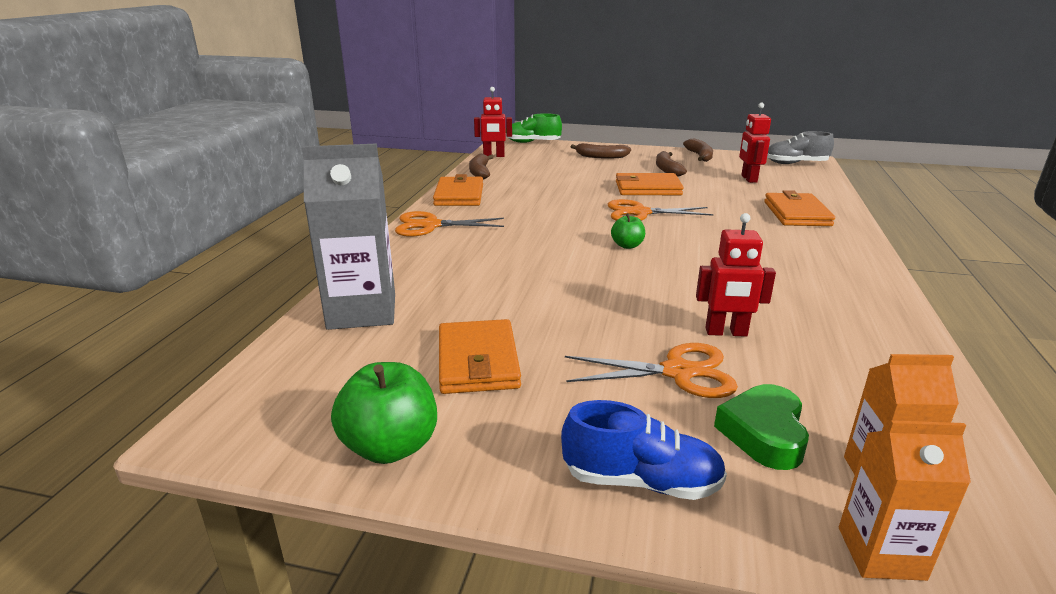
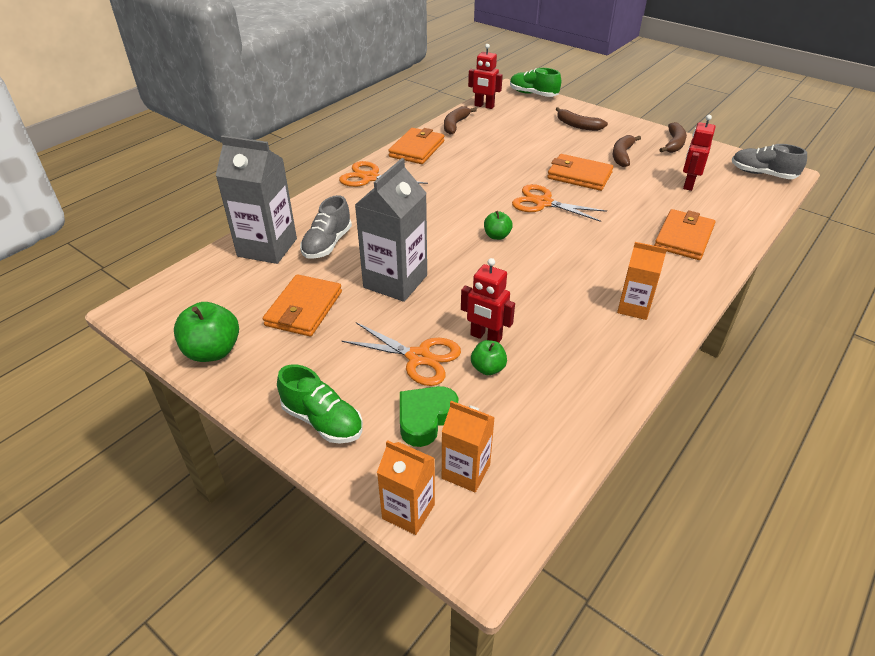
camera: 25 degrees right, 15 degrees up
blue shoe [561,400,727,500] -> green shoe [277,365,363,443]
none -> grey shoe [300,195,352,259]
none -> grey carton [355,158,427,302]
none -> green apple [471,340,507,375]
none -> orange carton [617,242,667,320]

